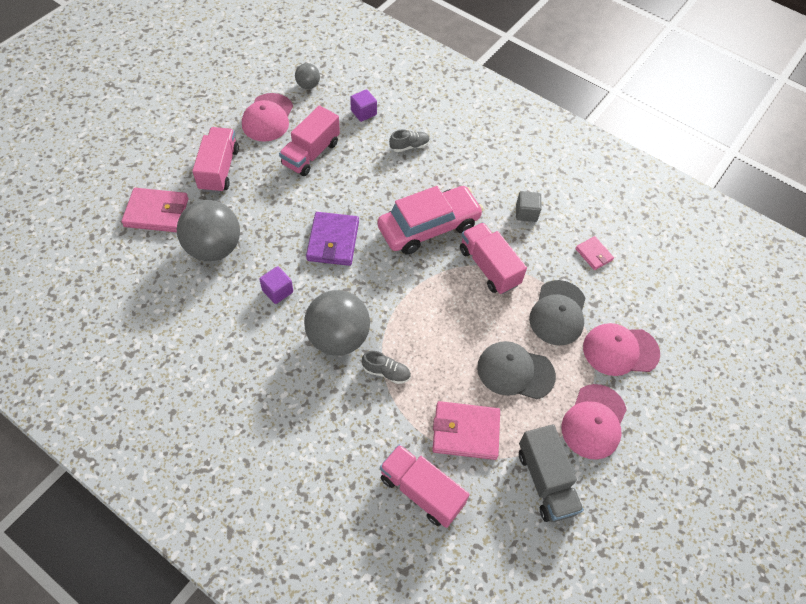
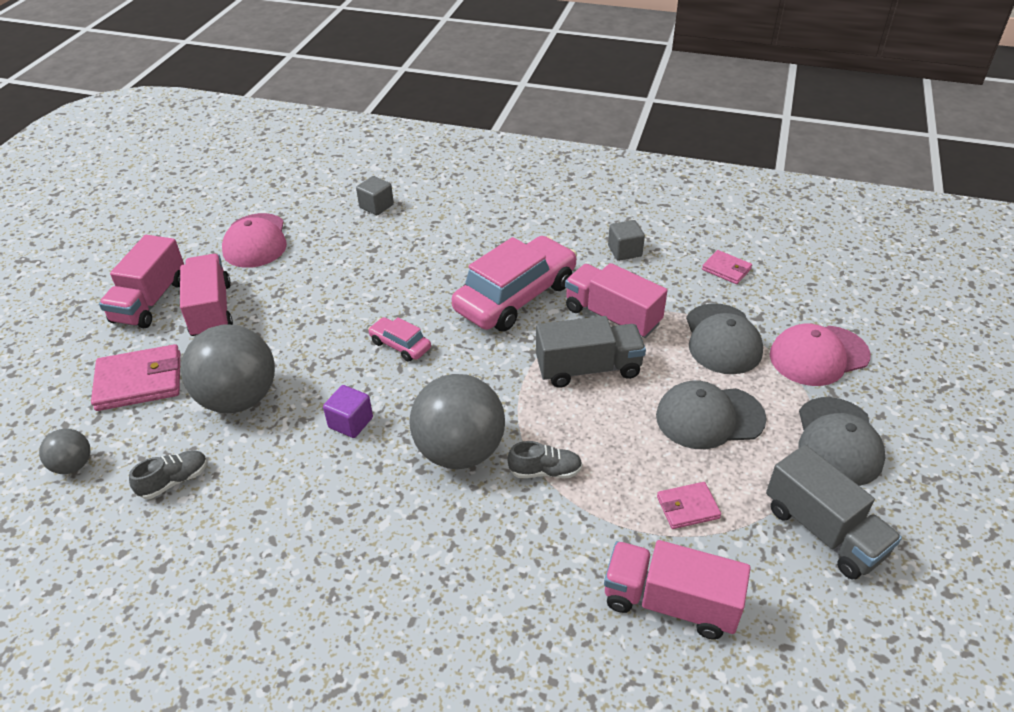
camera: 15 degrees left, 15 degrees down
pink truck [279,105,340,176] -> pink truck moved to [99,235,184,328]
grey ball [295,63,320,89] -> grey ball moved to [39,428,90,474]
purple wallet [306,212,359,266] -> pink car [368,317,431,362]
purple cube [350,89,377,122] -> grey cube [356,176,394,215]
grey shoe [389,129,430,152] -> grey shoe moved to [129,450,207,499]
pink wallet [432,401,500,460] -> pink wallet [657,482,721,529], size x0.56
pink cap [561,384,627,460] -> grey cap [799,397,885,486]
none -> grey truck [536,316,646,388]

